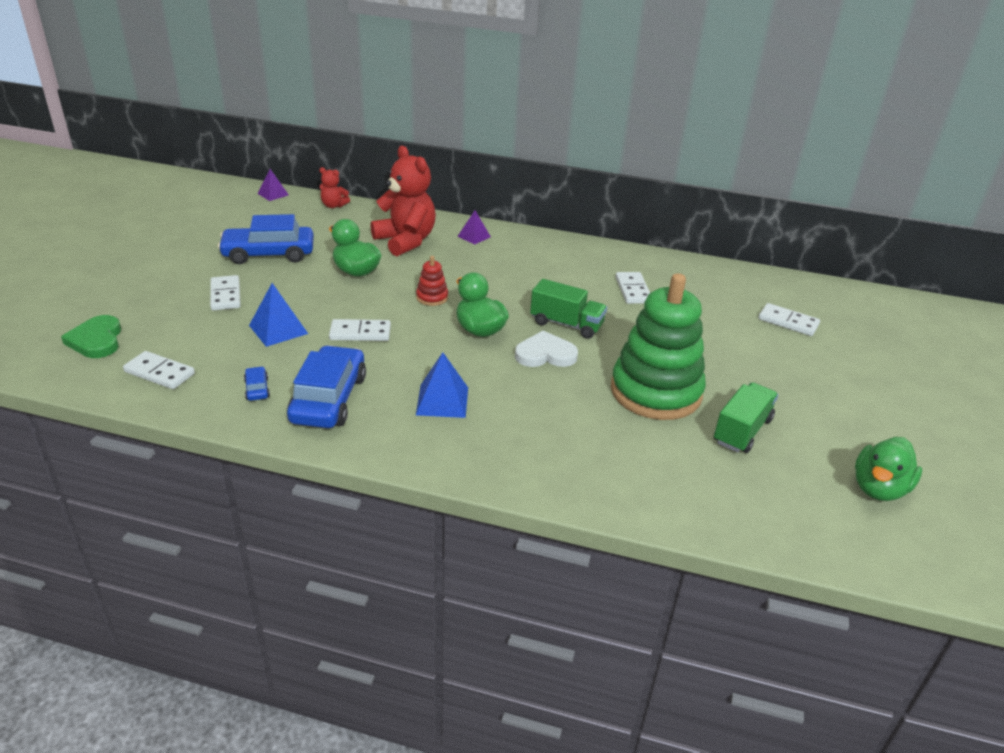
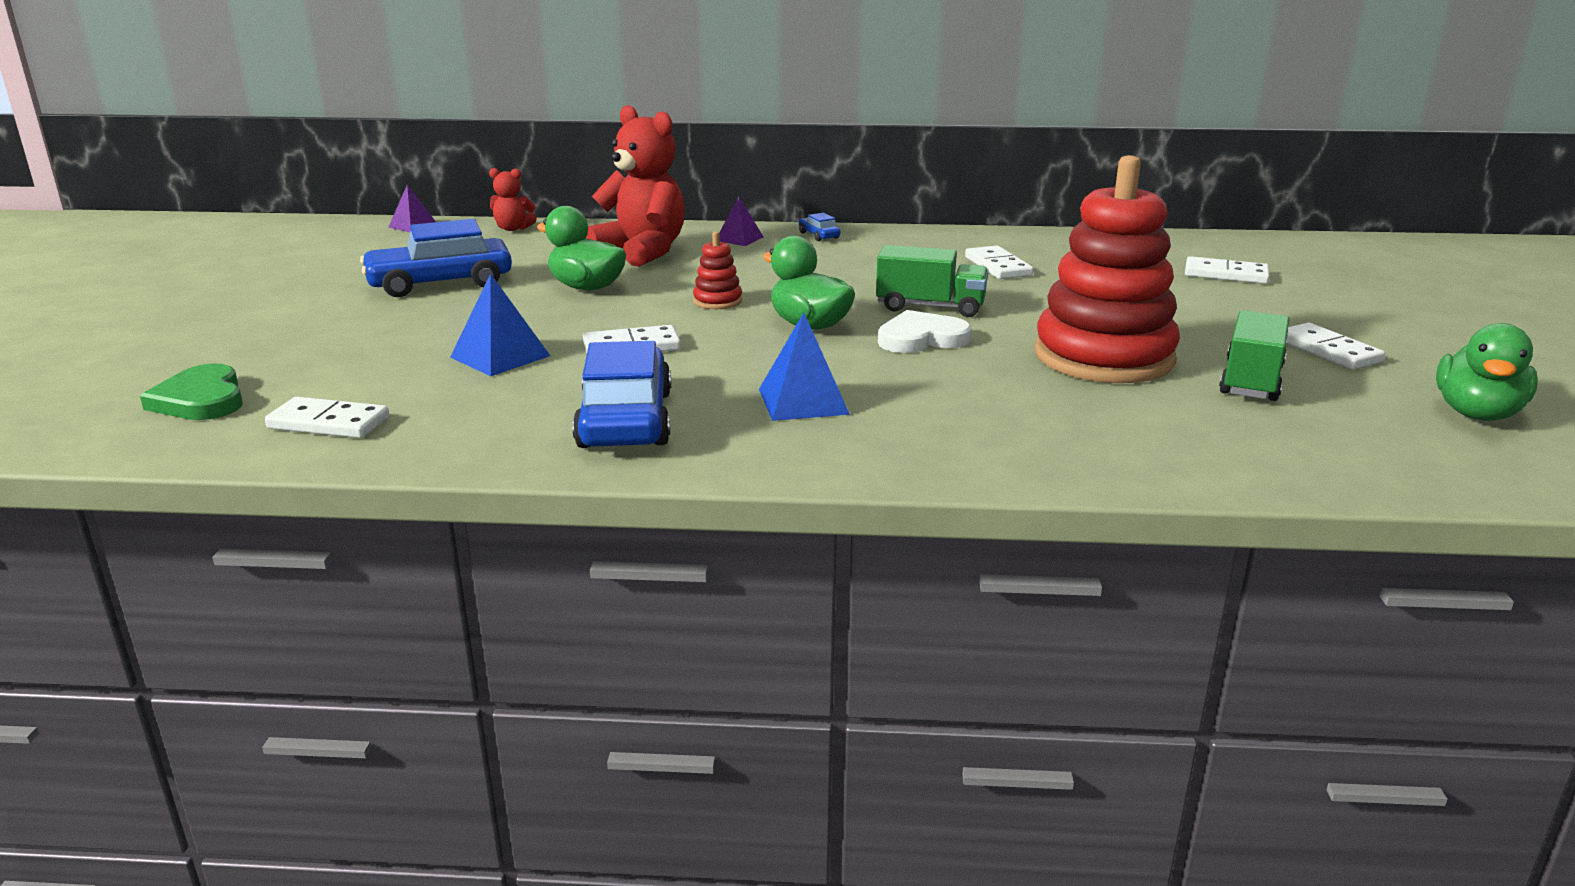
camera: 10 degrees left, 10 degrees down
white domino [210,275,241,311] -> white domino moved to [1286,323,1385,370]
blue car [244,366,270,401] -> blue car moved to [799,213,840,241]
green stacking toy [611,273,706,420] -> red stacking toy [1035,155,1180,383]

